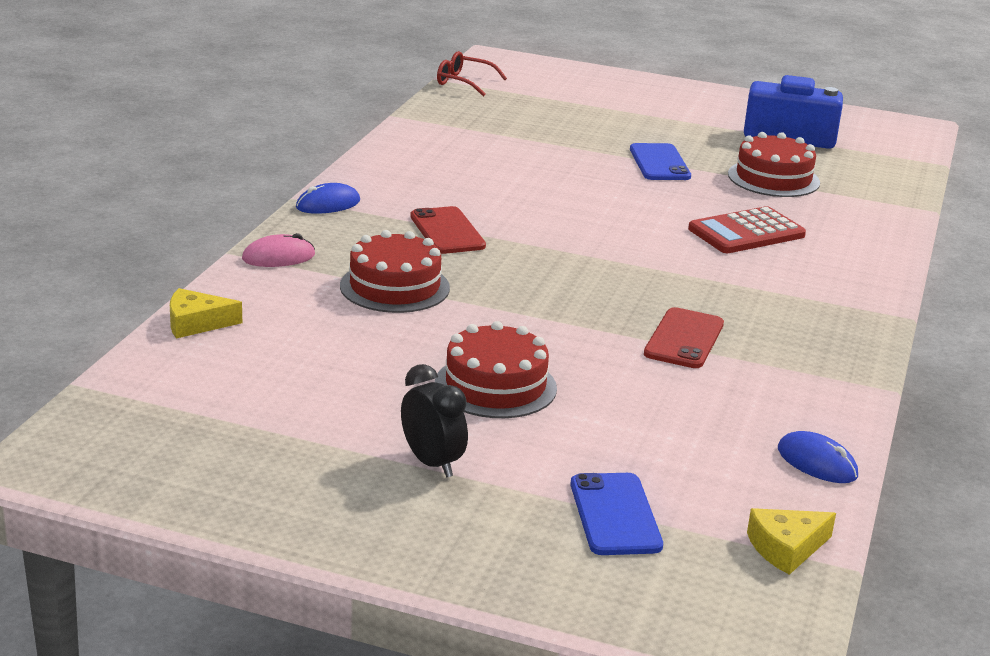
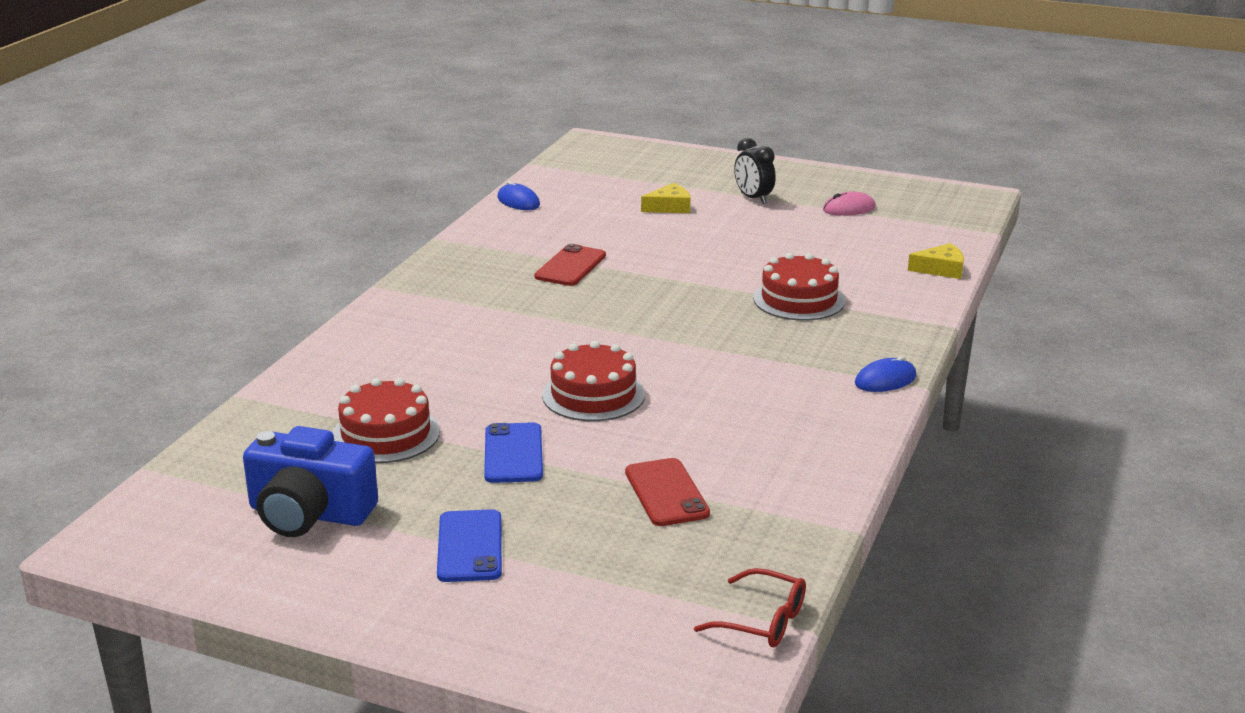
camera: 175 degrees left, 0 degrees up
pink mouse [242,233,315,267] -> pink mouse moved to [823,192,876,216]
red phone [410,206,486,254] -> red phone moved to [625,458,710,526]
red cake [435,321,557,418] -> red cake moved to [542,341,645,421]
blue phone [570,473,663,555] -> blue phone moved to [437,509,502,582]
red calculator [688,206,806,253] -> none
yellow cheese [747,508,836,575] -> yellow cheese moved to [641,183,691,213]

